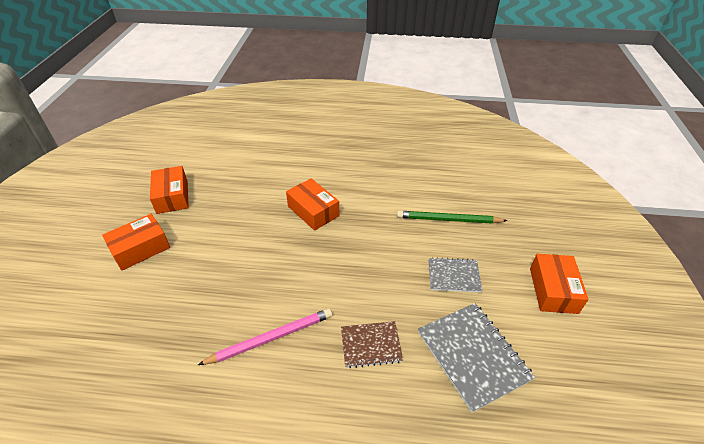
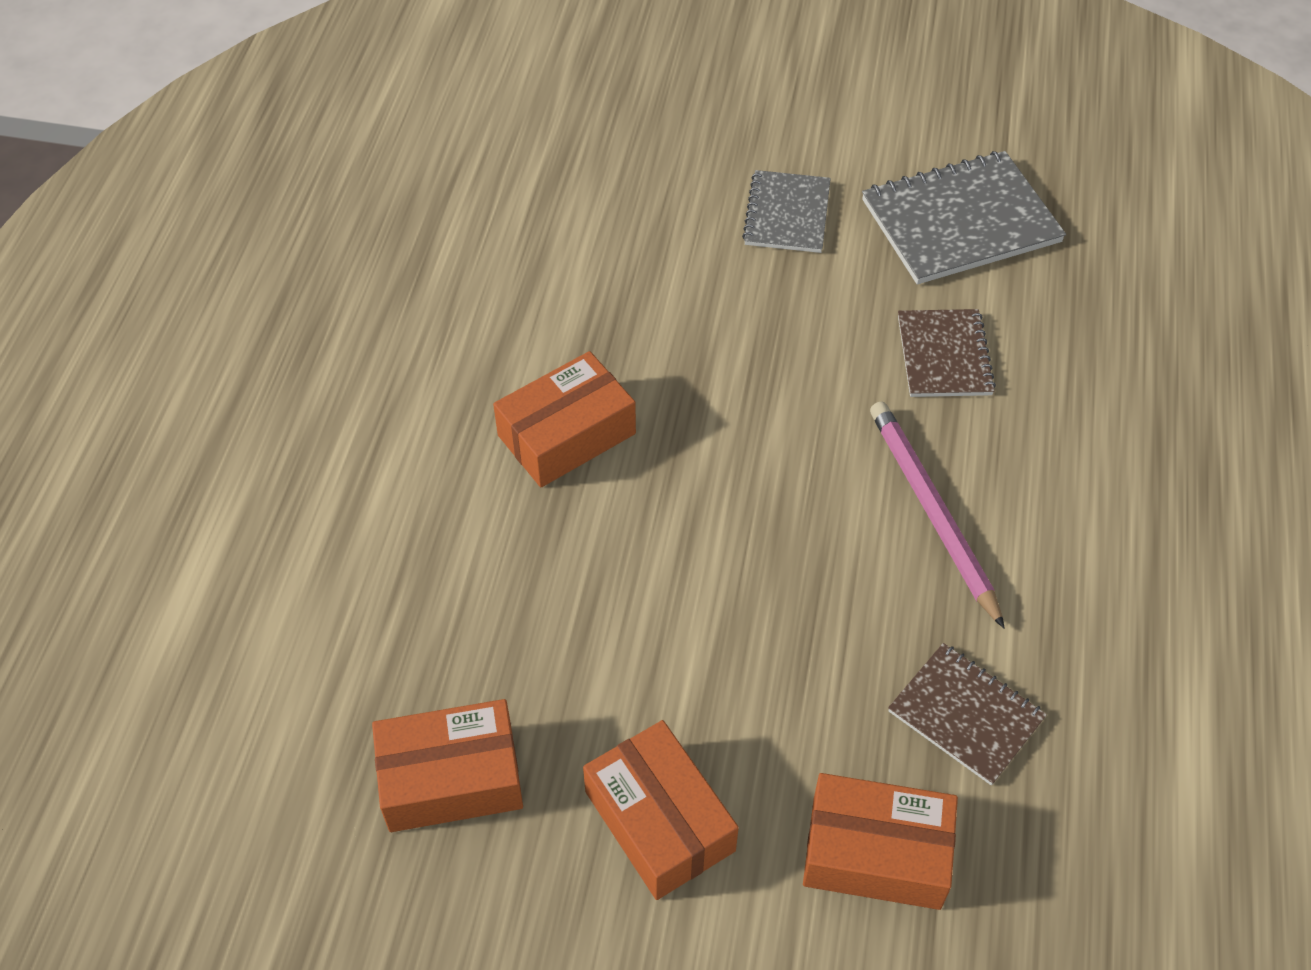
camera: 85 degrees left, 10 degrees up
green pencil [397,211,508,224] -> none
orange box [530,254,588,314] -> orange box moved to [803,773,958,910]
none -> brown notebook [888,643,1047,785]

